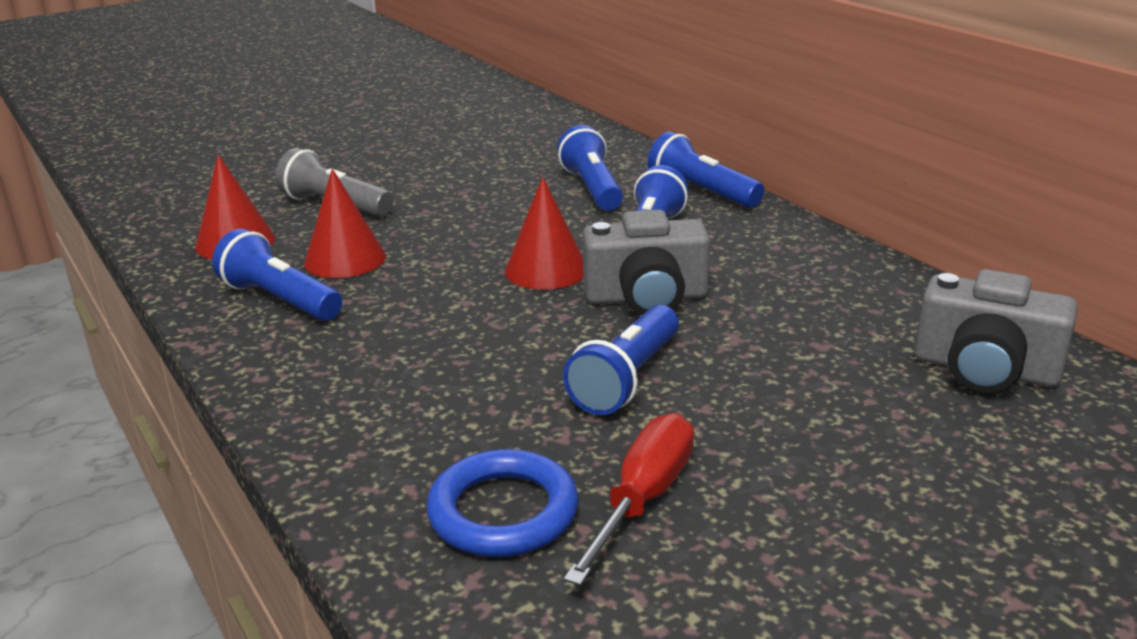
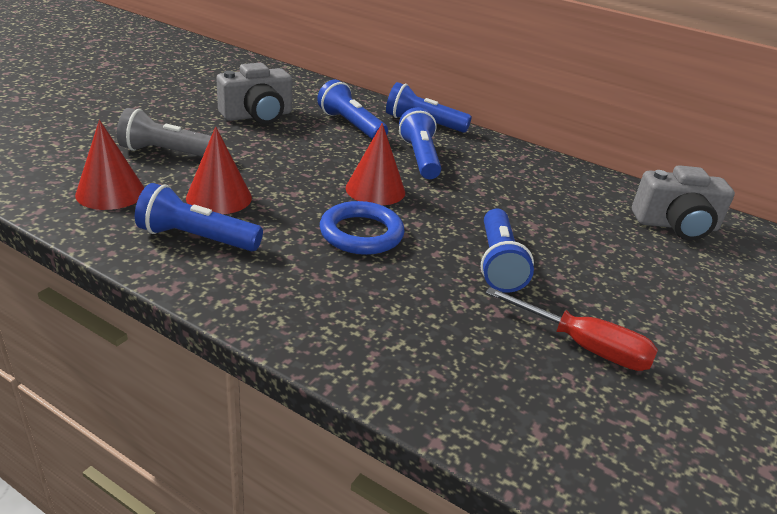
camera: 30 degrees left, 5 degrees up
blue ring [426,449,578,557] -> blue ring moved to [320,201,405,255]
red screwdriver [564,413,694,586] -> red screwdriver turned 120 degrees clockwise [485,287,658,371]
grey camera [583,210,710,315] -> grey camera moved to [216,63,293,124]

